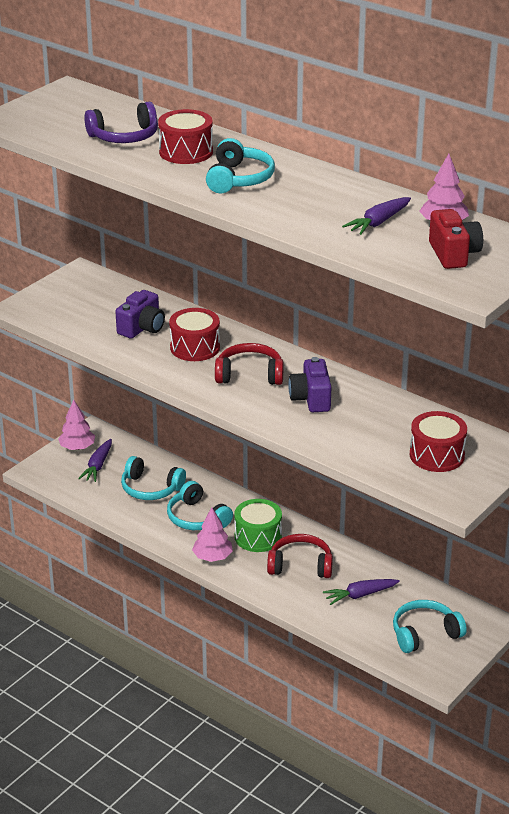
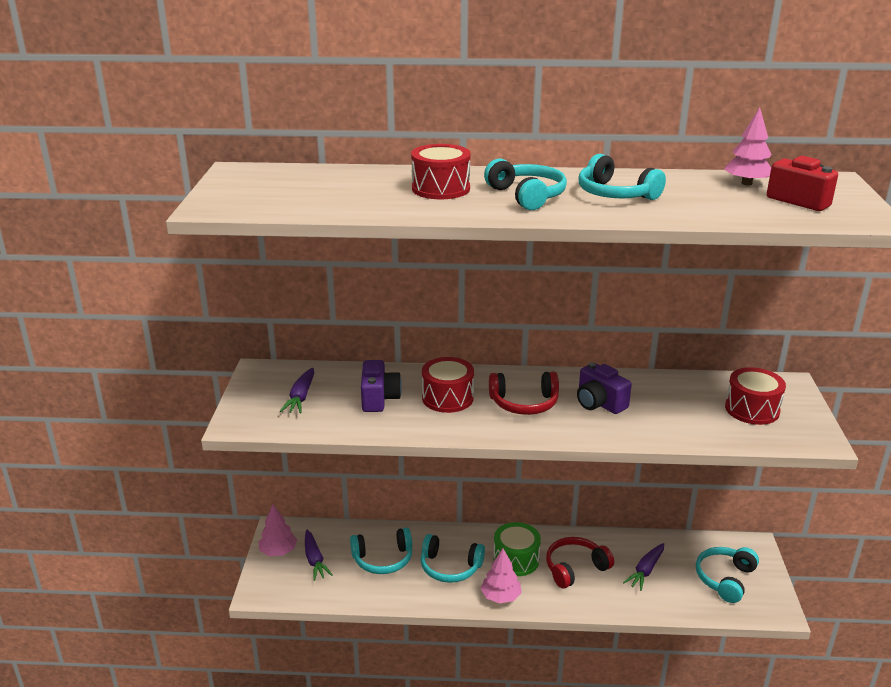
camera: 35 degrees left, 5 degrees down
purple headphones [84,102,158,143] -> none
red headphones [215,343,284,385] -> red headphones turned 150 degrees counterclockwise [489,372,559,415]
purple carrot [342,197,411,235] -> purple carrot moved to [280,368,314,413]
none -> turquoise headphones [579,154,666,200]

